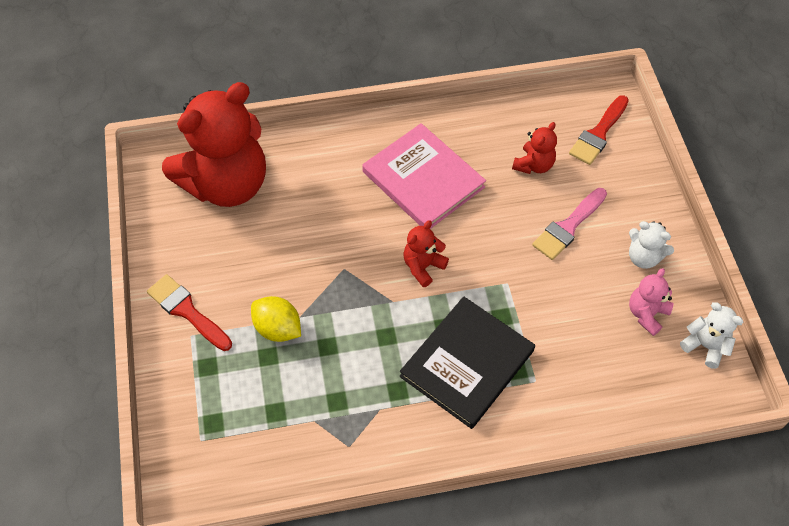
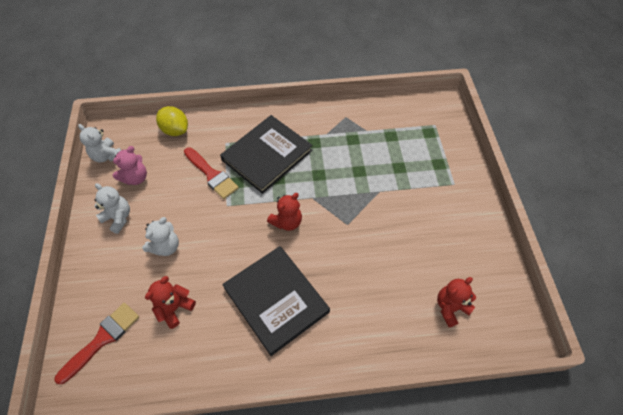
camera: 175 degrees left, 0 degrees up
red brush [147,274,232,351] -> red brush moved to [184,147,239,199]
red teddy bear [162,82,266,207] -> red teddy bear [437,277,476,327], size x0.42
yellow lemon [251,296,301,342] -> yellow lemon moved to [156,106,188,136]
pink book [362,123,486,229] -> black book [222,246,330,356]
pink brush [532,188,607,260] -> white teddy bear [142,217,179,256]

